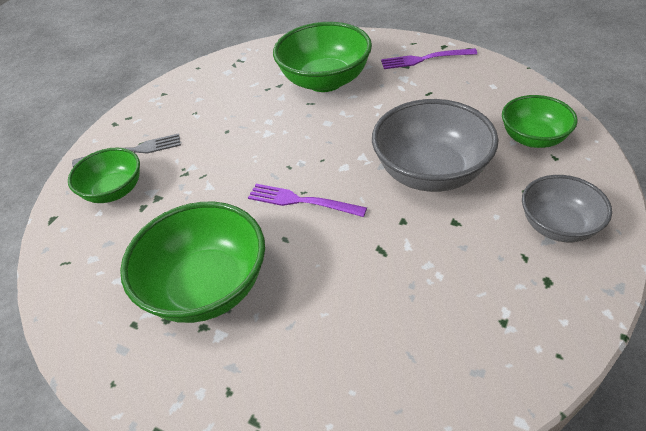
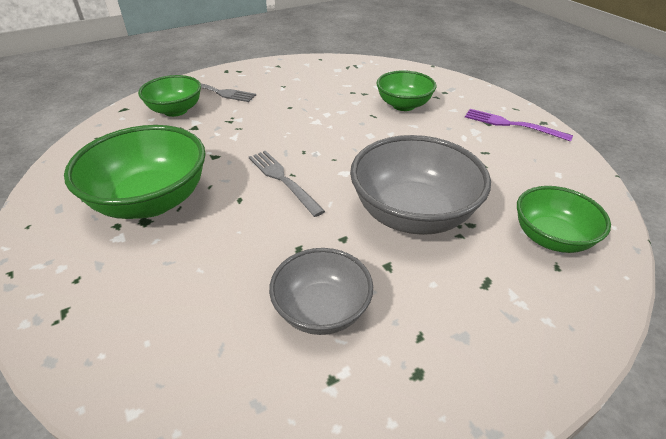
camera: 30 degrees right, 5 degrees down
purple fork [248,184,367,217] -> grey fork [249,151,325,217]
green bowl [273,22,372,92] -> green bowl [376,70,437,111], size x0.62
grey bowl [522,175,612,242] -> grey bowl moved to [269,248,373,335]

